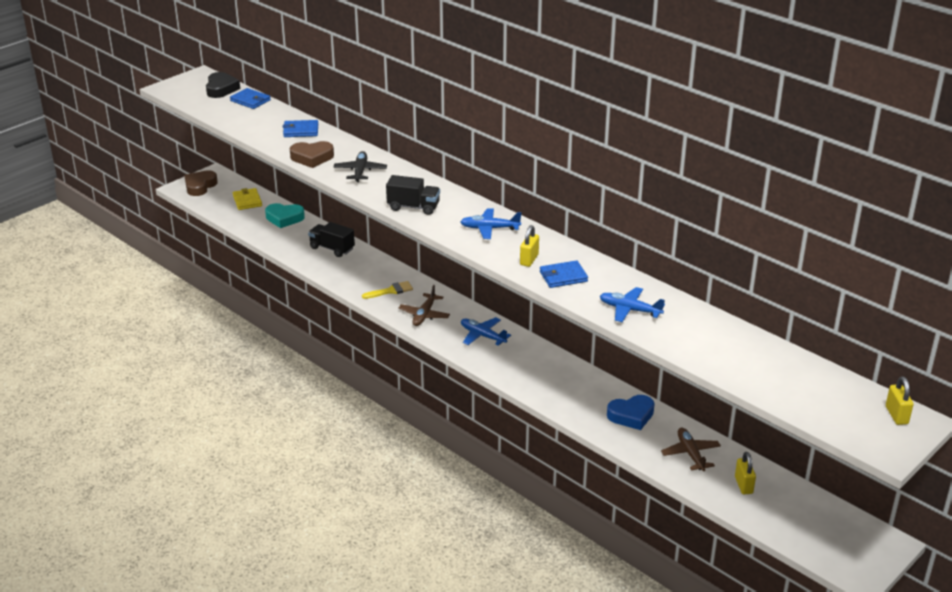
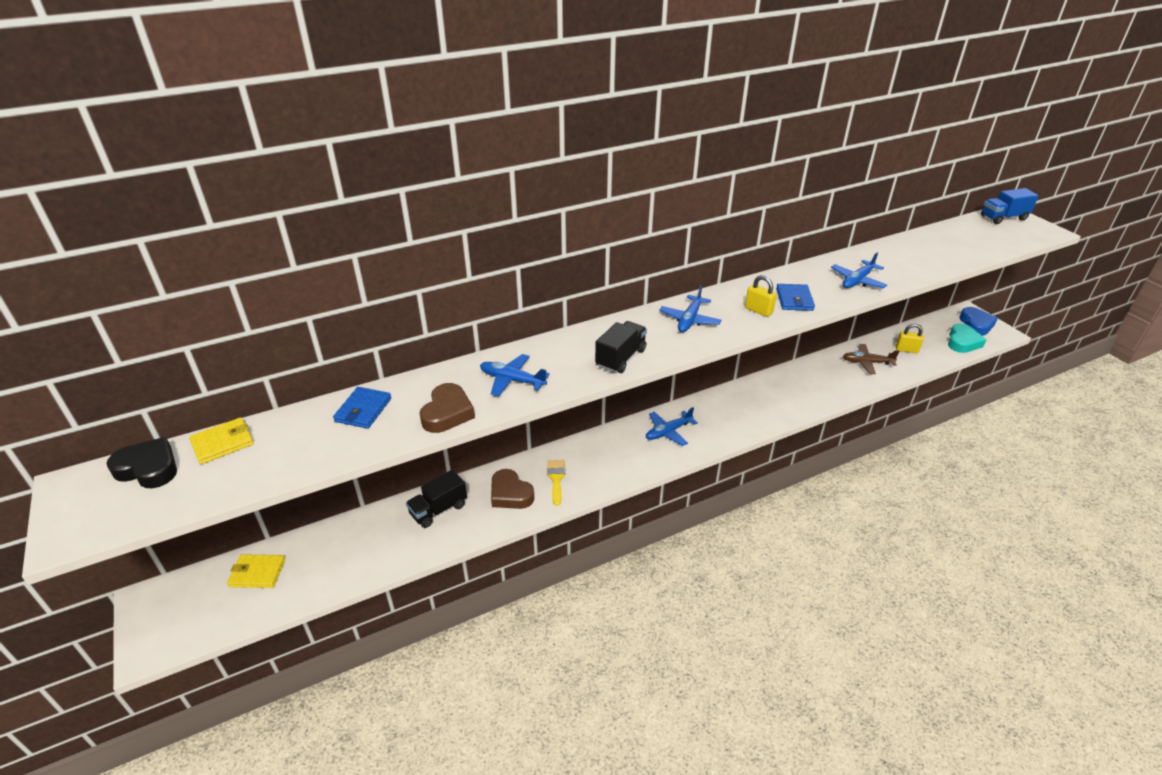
camera: 70 degrees left, 5 degrees up
brown heart [184,170,218,196] -> brown heart moved to [491,469,534,509]
blue wallet [230,88,271,109] -> yellow wallet [189,417,254,464]
turquoise heart [265,203,305,228] -> turquoise heart moved to [948,323,986,353]
black plane [333,151,387,182] -> blue plane [480,354,550,396]
brown plane [399,285,450,326] -> none
blue heart [607,395,655,430] -> blue heart moved to [959,307,998,336]
yellow padlock [886,376,914,425] -> blue truck [981,188,1039,224]

